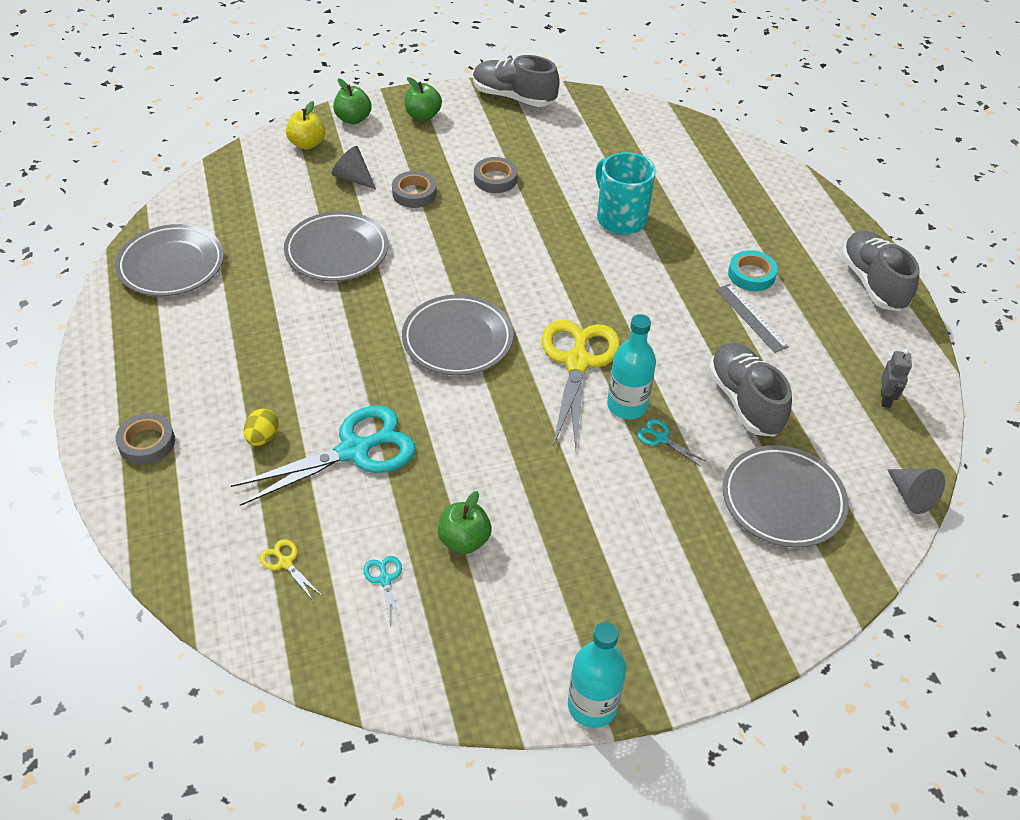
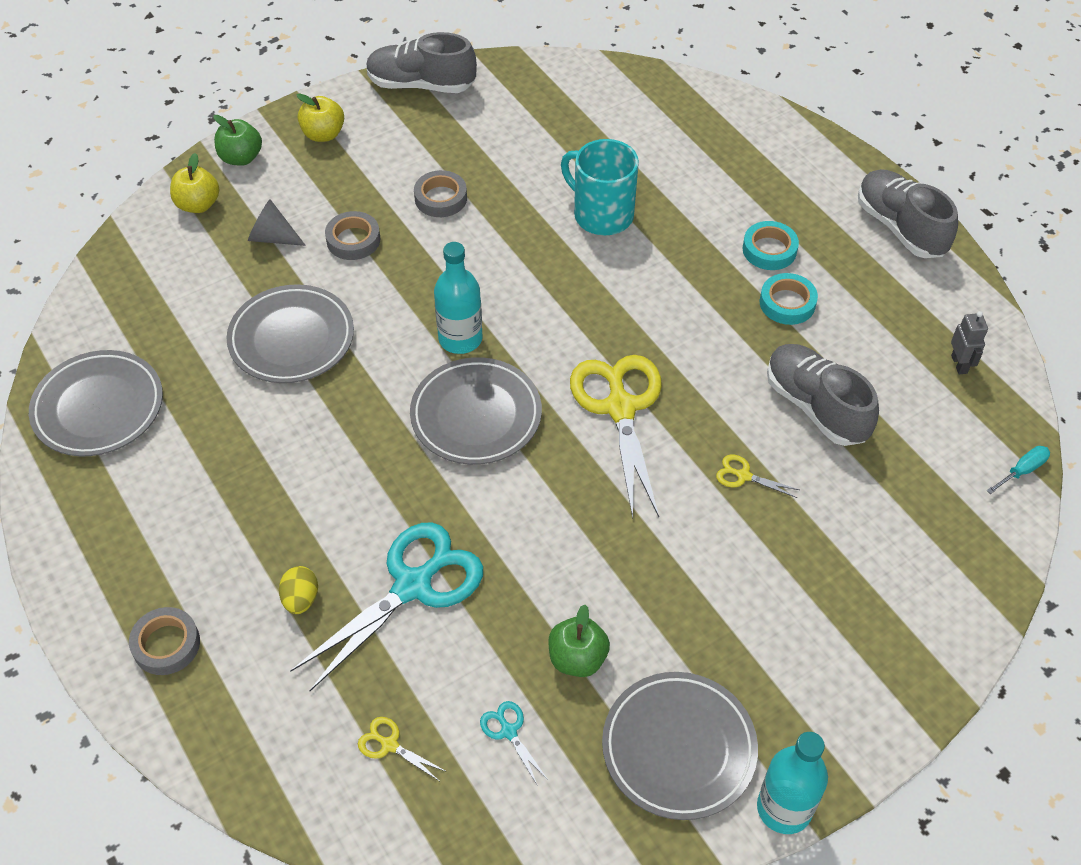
camera: 15 degrees left, 5 degrees up
green apple [404,77,442,121] -> yellow apple [296,93,344,142]
turquoise bottle [607,314,656,419] -> turquoise bottle moved to [434,242,483,354]
turquoise scissors [637,419,705,466] -> yellow scissors [716,455,800,498]
grey ruler [716,284,789,353] -> turquoise tape [760,273,818,325]
grey plate [723,445,849,548] -> grey plate moved to [602,672,758,820]
grey cone [887,469,945,514] -> turquoise screwdriver [986,446,1050,494]

